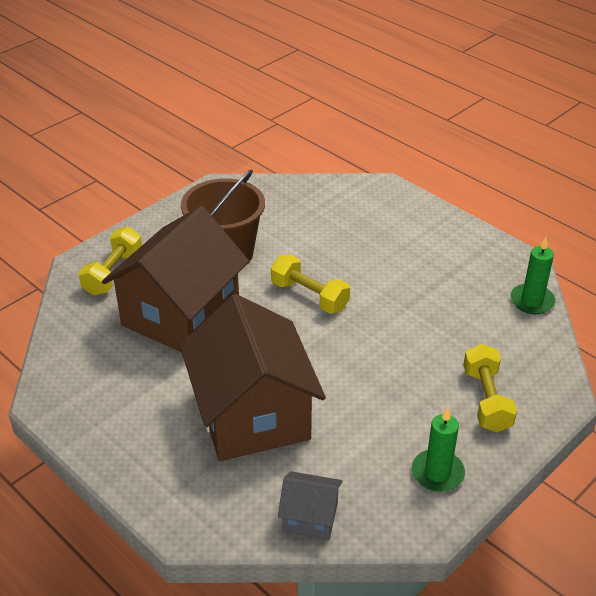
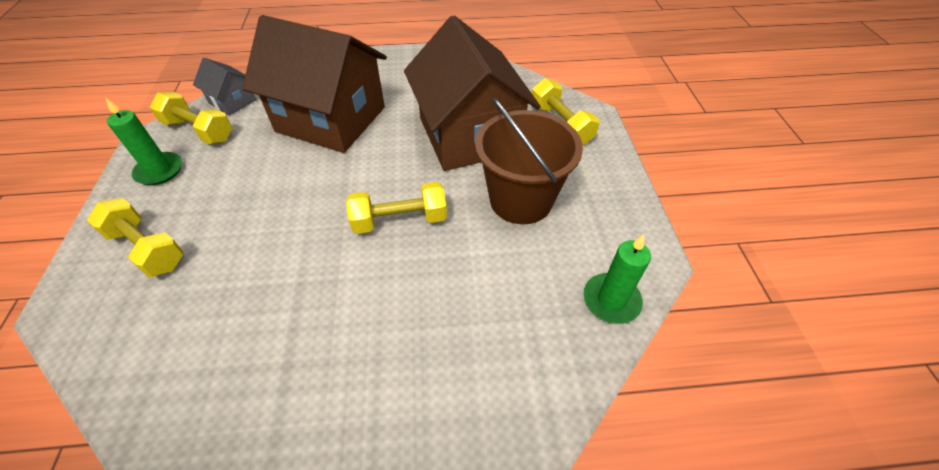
camera: 130 degrees right, 10 degrees up
grey house [278,471,343,540] -> grey house turned 75 degrees clockwise [193,58,257,116]
green candle [510,237,555,314] -> green candle moved to [583,234,651,324]
none -> yellow dumbbell [150,92,232,144]

